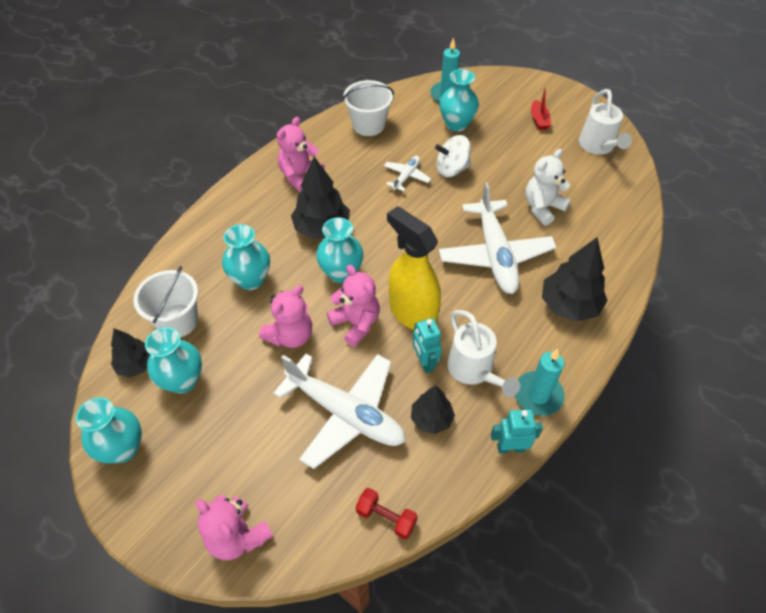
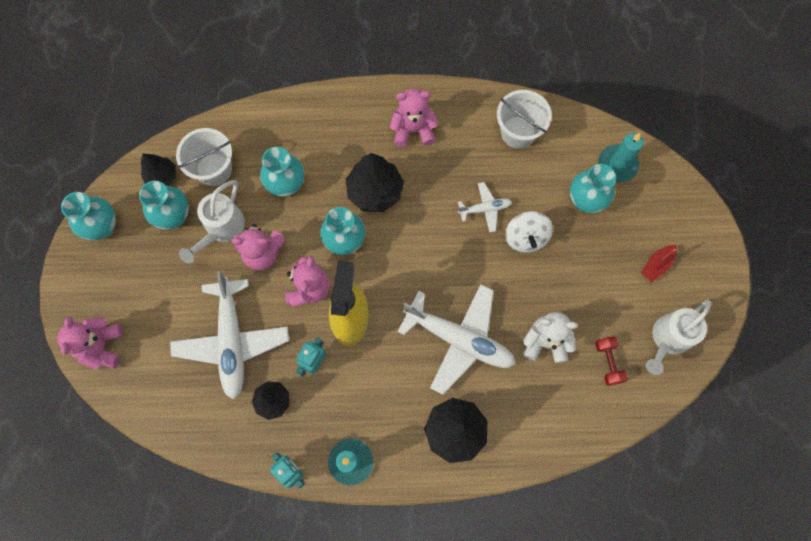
camera: 50 degrees right, 20 degrees up
red dumbbell [356,488,418,539] -> red dumbbell moved to [595,336,628,386]
white spinning top [435,135,471,177] -> white spinning top turned 135 degrees counterclockwise [505,211,553,253]
white plane [439,182,556,294] -> white plane turned 105 degrees counterclockwise [397,284,515,395]
white watering can [447,310,520,397] -> white watering can moved to [179,180,245,264]

